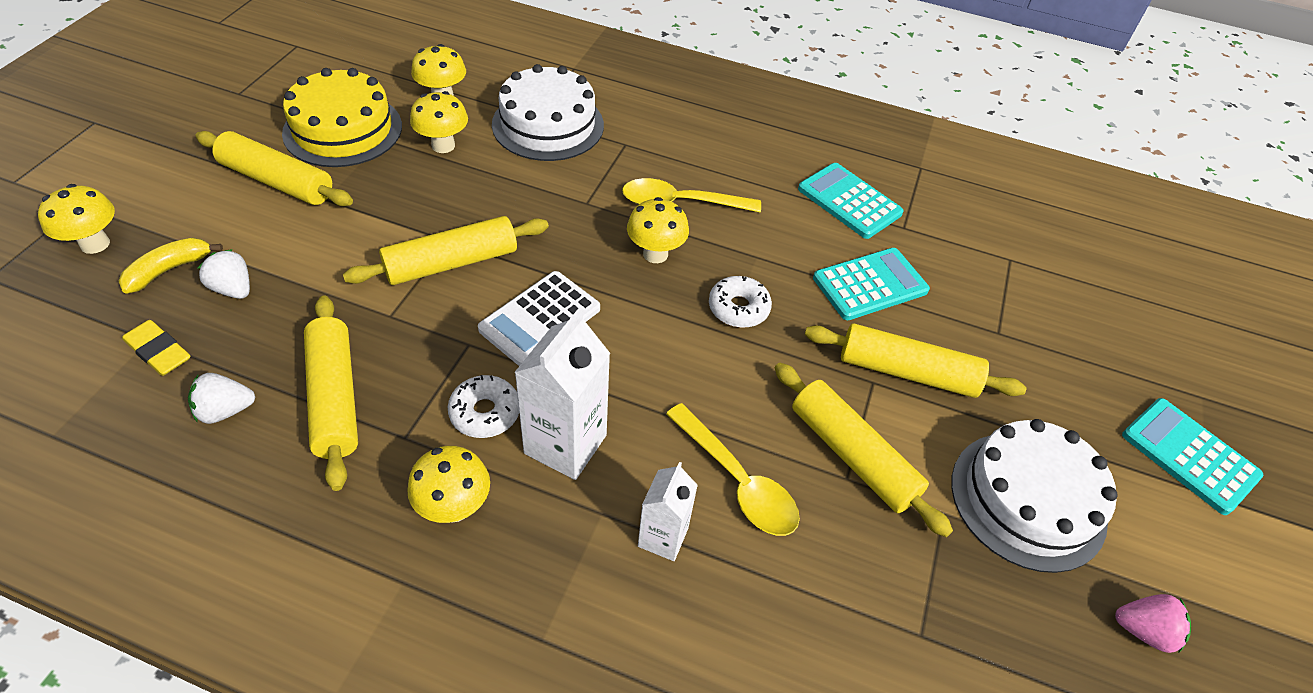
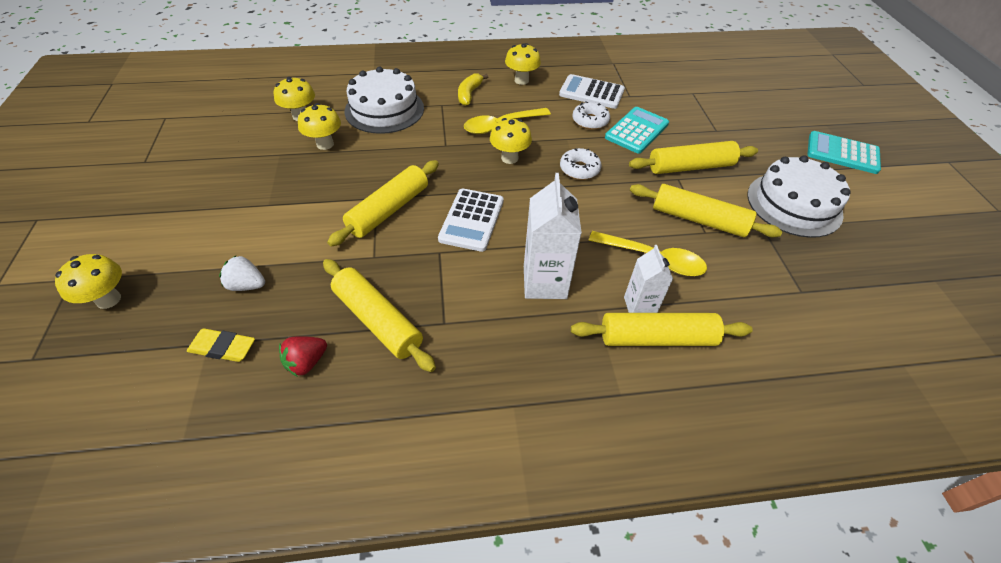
camera: 25 degrees left, 0 degrees up
yellow banana [119,238,223,294] -> yellow banana moved to [458,73,488,106]
white strawberry [188,373,255,424] -> red strawberry [279,336,327,376]
yellow rolling pin [196,131,353,206] -> yellow rolling pin moved to [571,313,753,346]
yellow cake [282,68,402,167] -> none
yellow mushroom [407,446,490,523] -> yellow mushroom moved to [505,43,541,85]
white donut [448,375,519,438] -> white donut moved to [572,101,610,130]
turquoise calculator [798,163,904,239] -> white calculator [559,74,625,109]
pink strawberry [1115,594,1191,653] -> none

